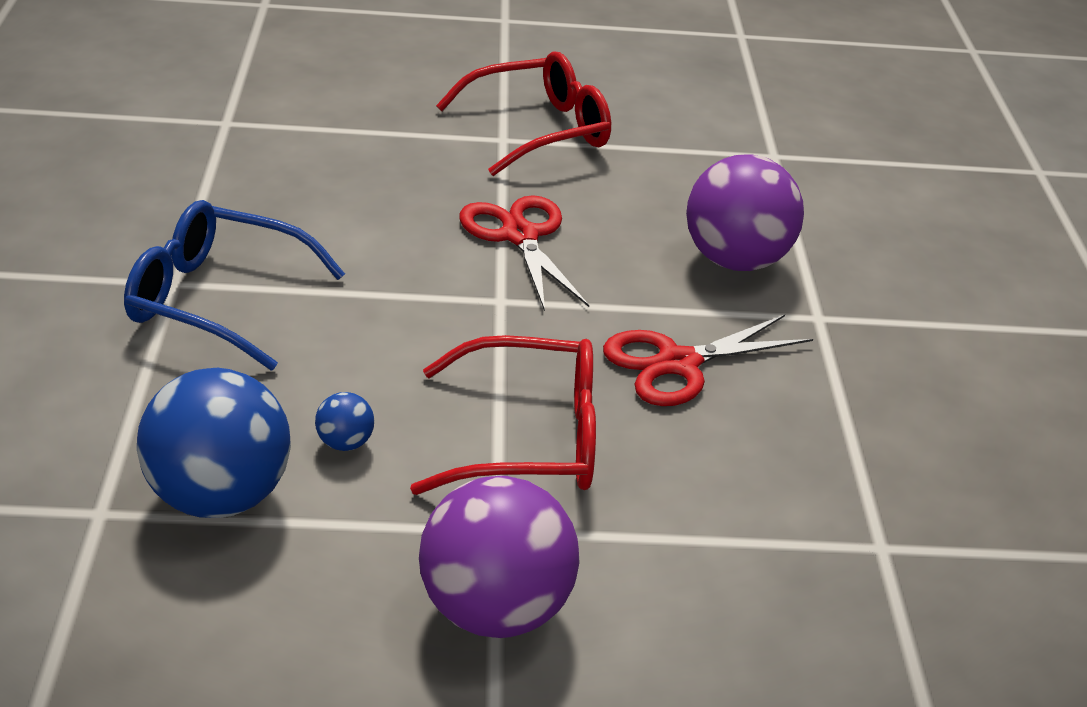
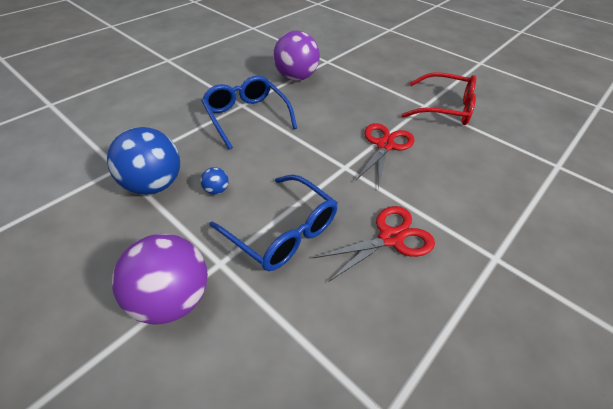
camera: 45 degrees right, 10 degrees up
red glasses [410,335,596,495] -> blue glasses [209,175,337,271]
red scissors [603,315,813,406] -> red scissors turned 135 degrees clockwise [314,206,435,281]
purple ball [686,154,804,271] -> purple ball moved to [273,31,320,81]

